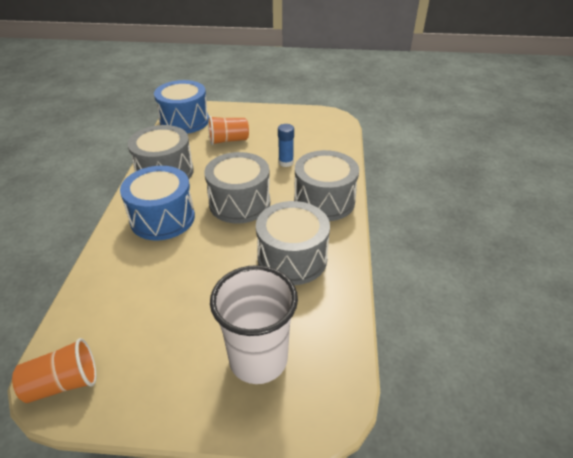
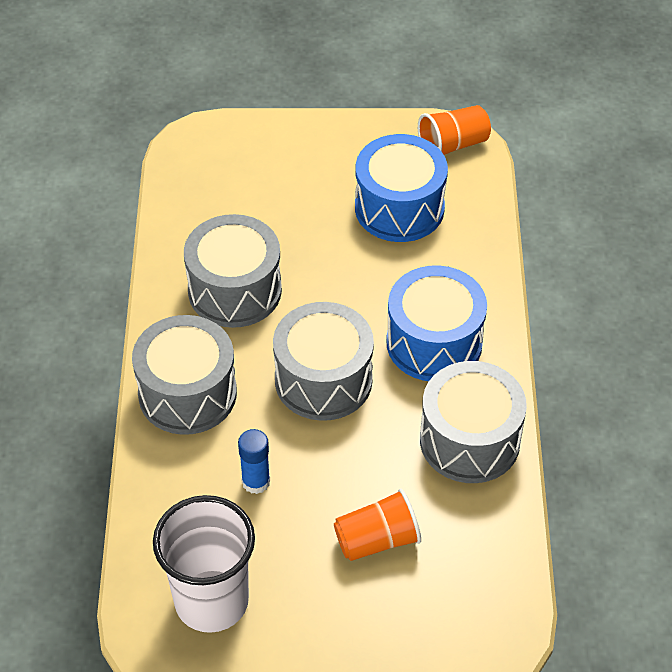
camera: 175 degrees right, 10 degrees up
blue drum [154,80,209,134] -> blue drum moved to [355,134,448,242]
white cup [210,265,298,384] -> white cup moved to [153,495,255,633]

